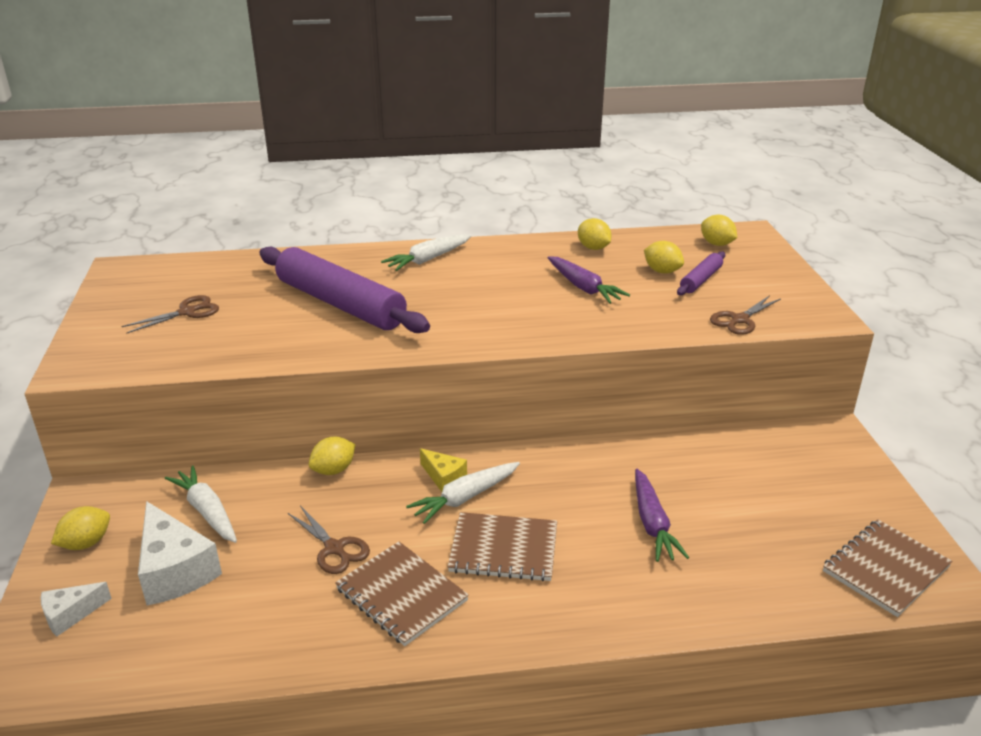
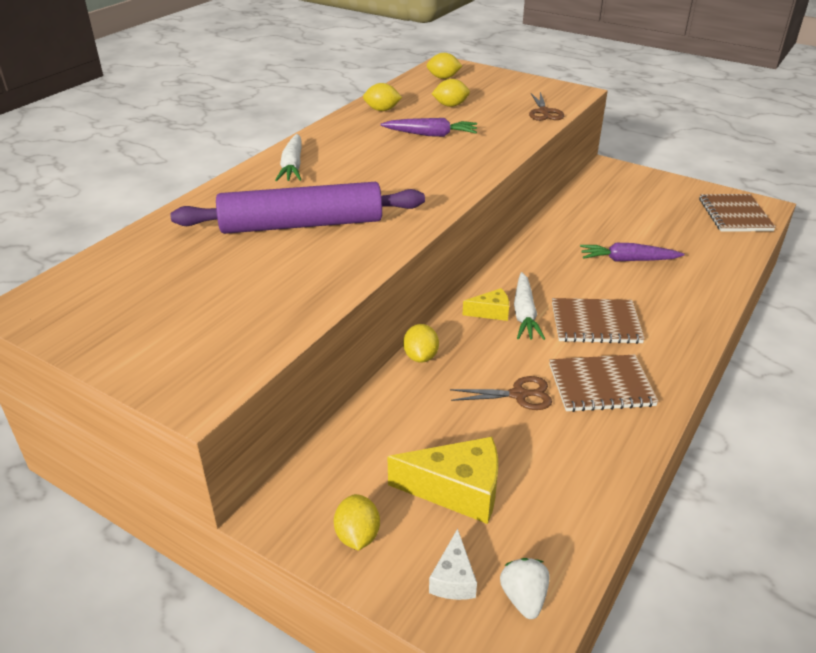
camera: 50 degrees left, 5 degrees up
brown scissors [121,295,219,334] -> none
white cheese [138,501,222,606] -> yellow cheese [388,437,498,524]
white carrot [165,466,237,543] -> none
brown notebook [448,512,557,582] -> brown notebook turned 45 degrees clockwise [552,298,645,344]
purple carrot [635,469,689,562] -> purple carrot turned 150 degrees clockwise [580,243,685,262]
purple rolling pin [677,251,725,295] -> none
none -> white strawberry [500,558,550,619]

